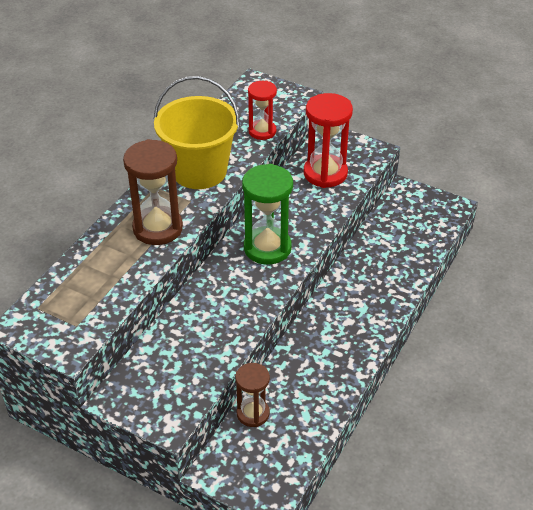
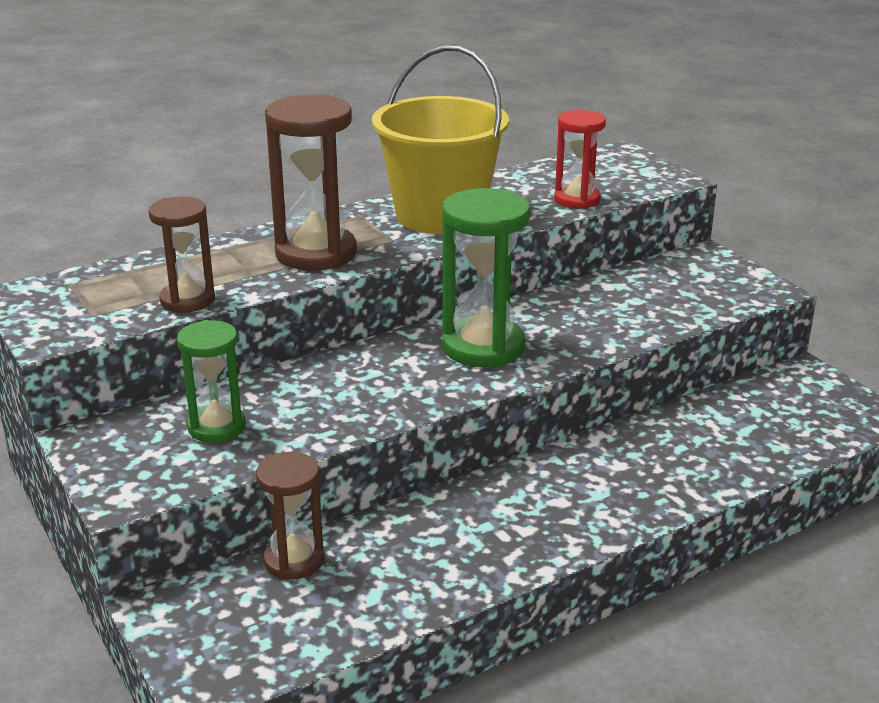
camera: 30 degrees right, 15 degrees down
red hourglass [304,93,353,188] -> none
none -> brown hourglass [149,197,215,313]
none -> green hourglass [177,320,246,443]

